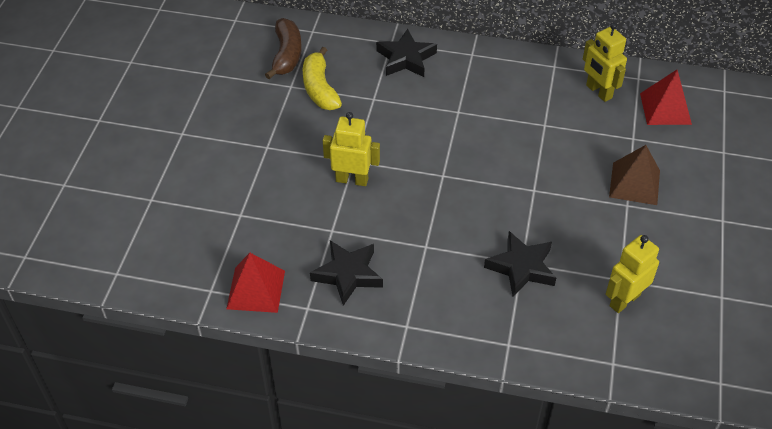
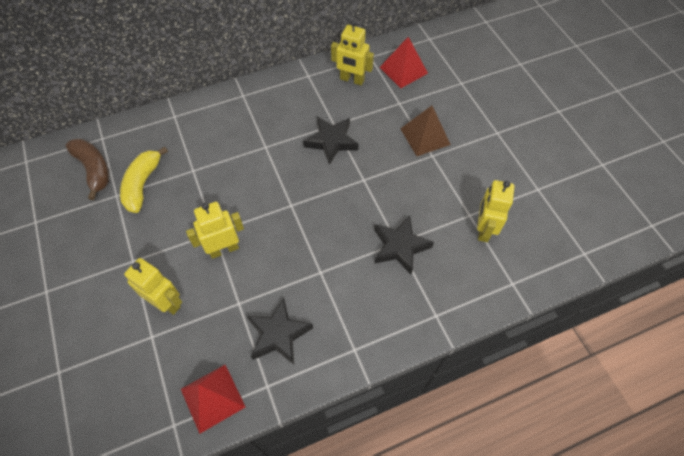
camera: 35 degrees left, 10 degrees up
yellow banana [303,47,342,110] -> yellow banana turned 60 degrees clockwise [120,146,168,213]
black star [376,29,437,77] -> black star moved to [303,117,359,165]
none -> yellow robot [124,258,182,315]

